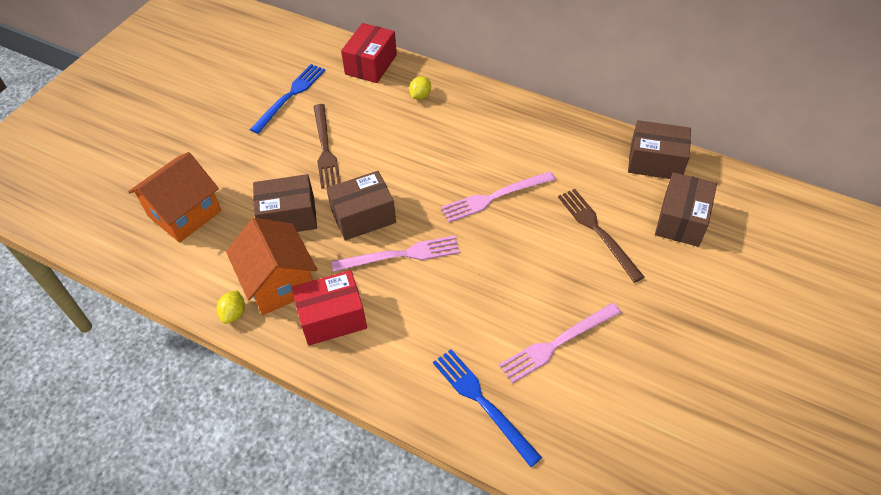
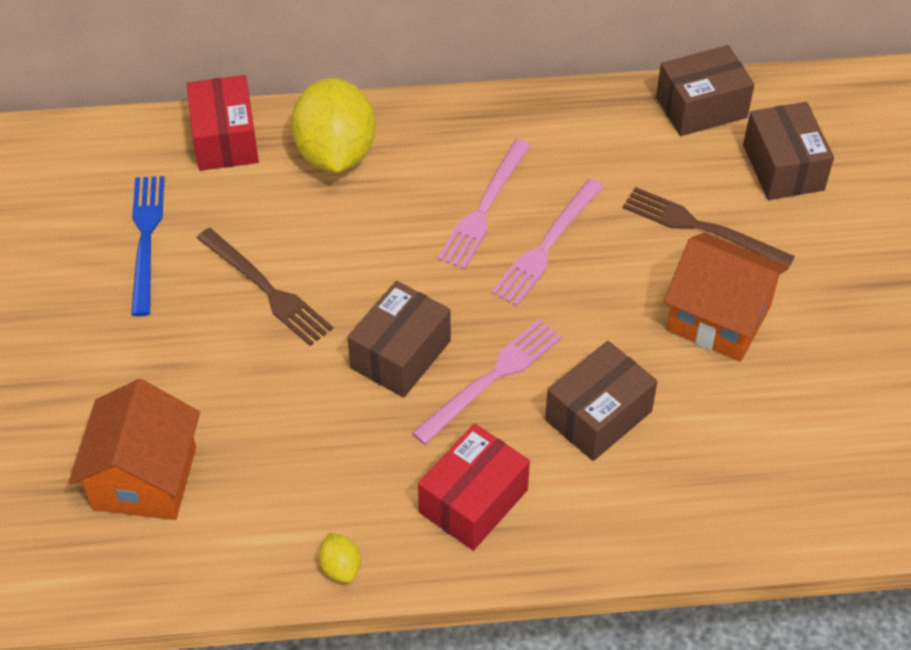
camera: 35 degrees left, 0 degrees up
orange house [226,218,317,315] -> orange house moved to [664,233,789,361]
brown box [253,174,317,232] -> brown box moved to [545,341,658,461]
yellow lemon [409,76,431,100] -> yellow lemon [291,78,375,173], size x2.45
blue fork [433,349,542,467] -> none
pink fork [499,303,621,383] -> pink fork moved to [437,139,531,270]

